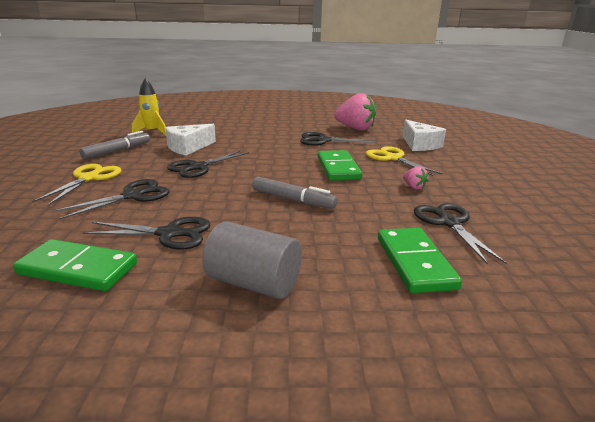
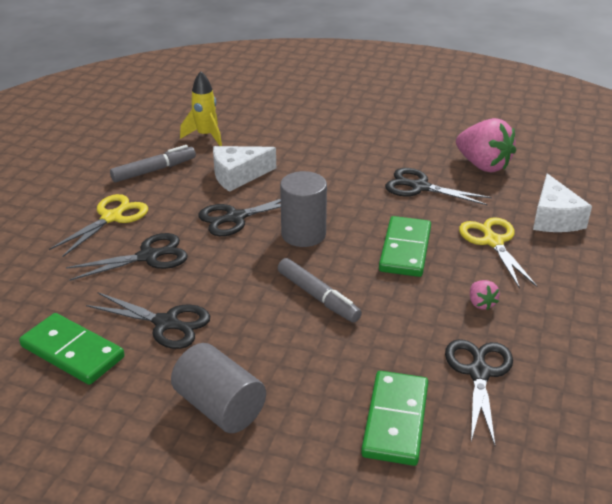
camera: 20 degrees right, 10 degrees up
none -> grey cylinder [280,171,327,247]

